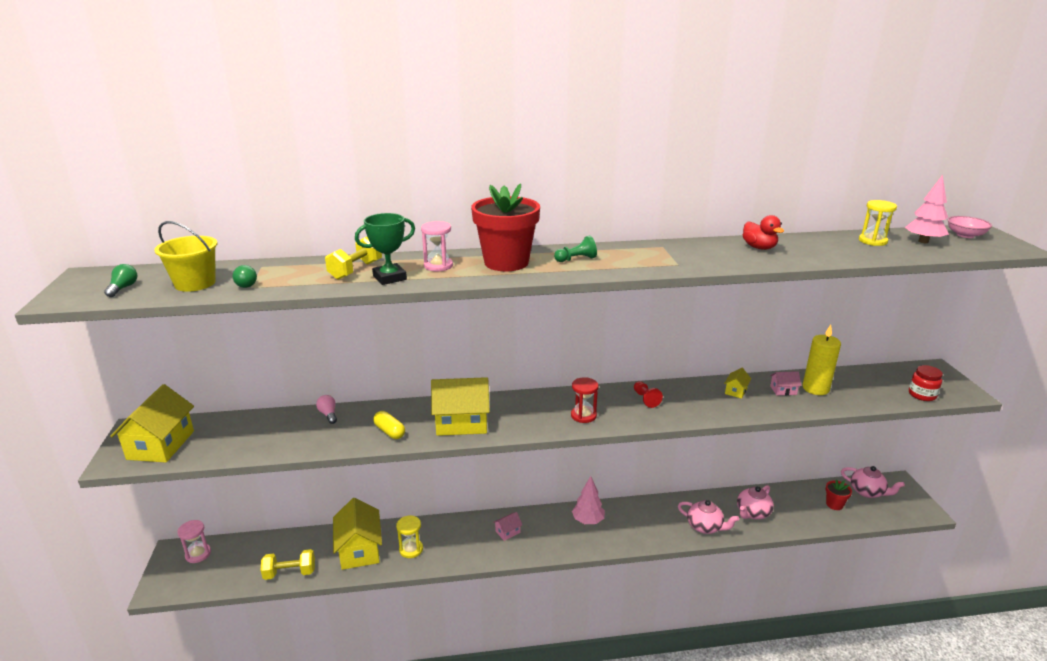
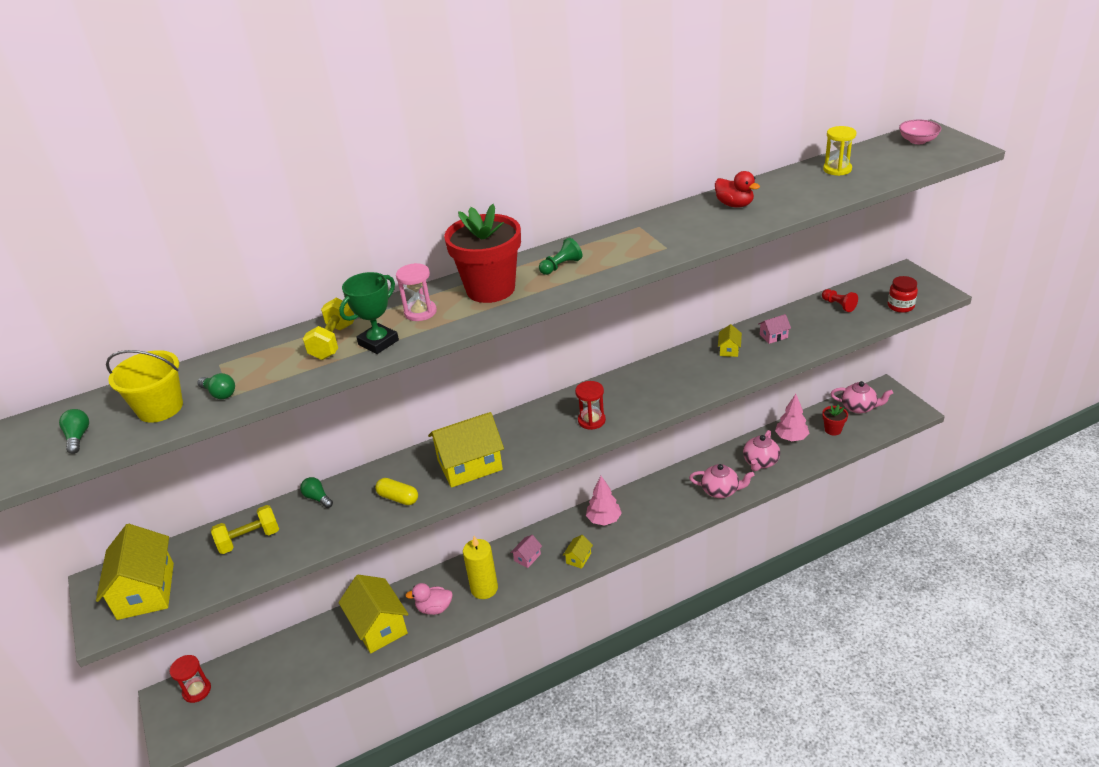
camera: 15 degrees left, 10 degrees up
pink hourglass [177,520,211,563] -> red hourglass [170,655,211,703]
yellow dumbbell [260,549,315,580] -> yellow dumbbell moved to [211,505,279,554]
pink light bulb [316,395,337,424] -> green light bulb [300,477,333,508]
yellow hourglass [396,515,423,558] -> pink duck [405,583,453,615]
red pawn [634,381,663,408] -> red pawn moved to [822,289,858,312]
yellow candle [803,325,841,395] -> yellow candle moved to [463,536,498,599]
pink tree [905,175,949,243] -> pink tree moved to [775,394,809,441]
none -> yellow house [563,535,593,569]

